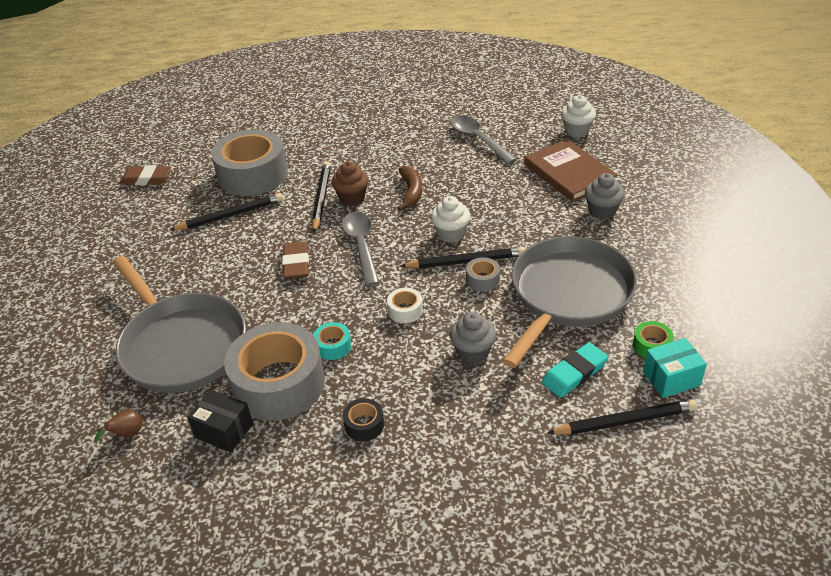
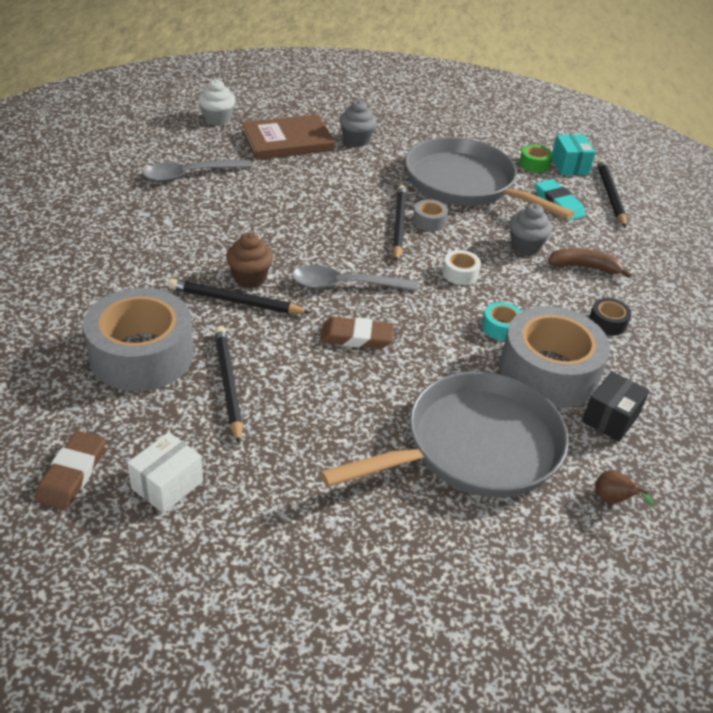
camera: 85 degrees left, 0 degrees up
brown banana [397,166,422,211] -> brown banana moved to [548,248,632,279]
white cupcake [431,196,470,243] -> none
none -> white box [127,432,203,513]

